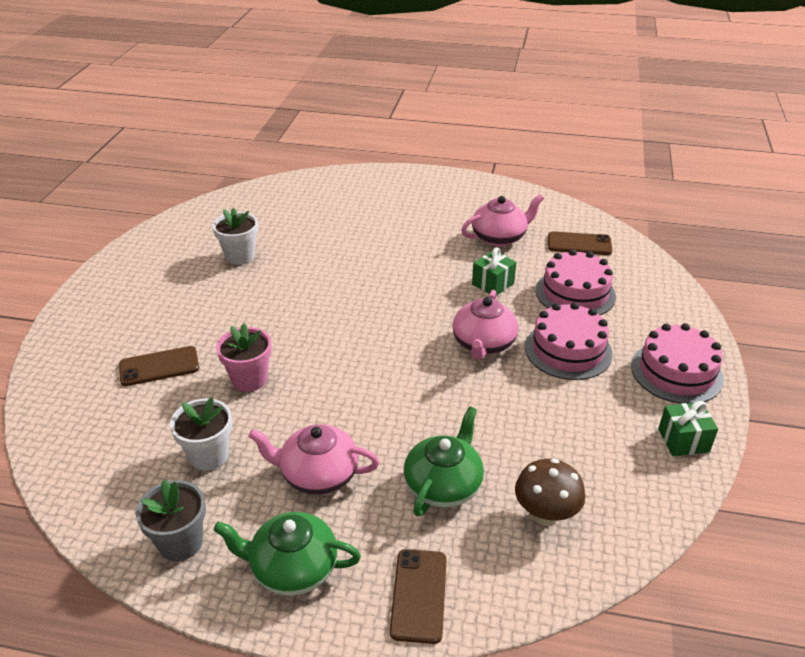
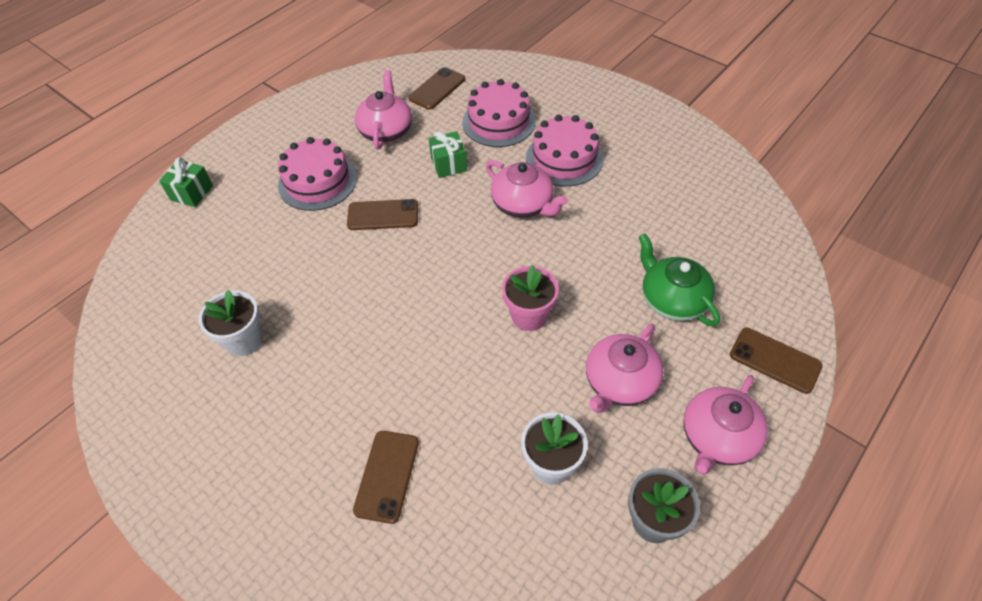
camera: 60 degrees left, 15 degrees up
green teapot [213,512,361,595] -> pink teapot [683,375,768,474]
pink flower pot [216,323,272,392] -> pink flower pot moved to [502,265,559,331]
brown mushroom [515,458,586,526] -> none
pink cake [631,323,724,404] -> pink cake moved to [278,137,357,211]
green gift [658,401,718,456] -> green gift moved to [159,157,213,207]
none -> brown phone [347,199,418,230]

